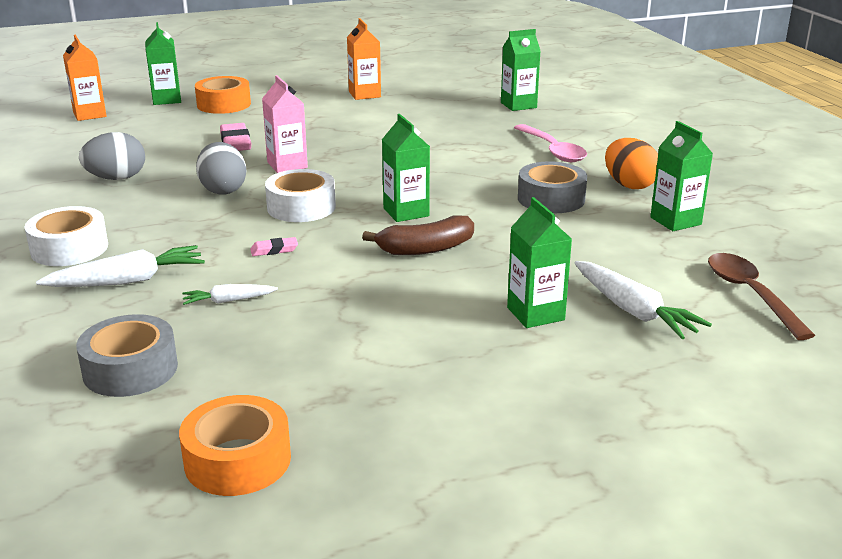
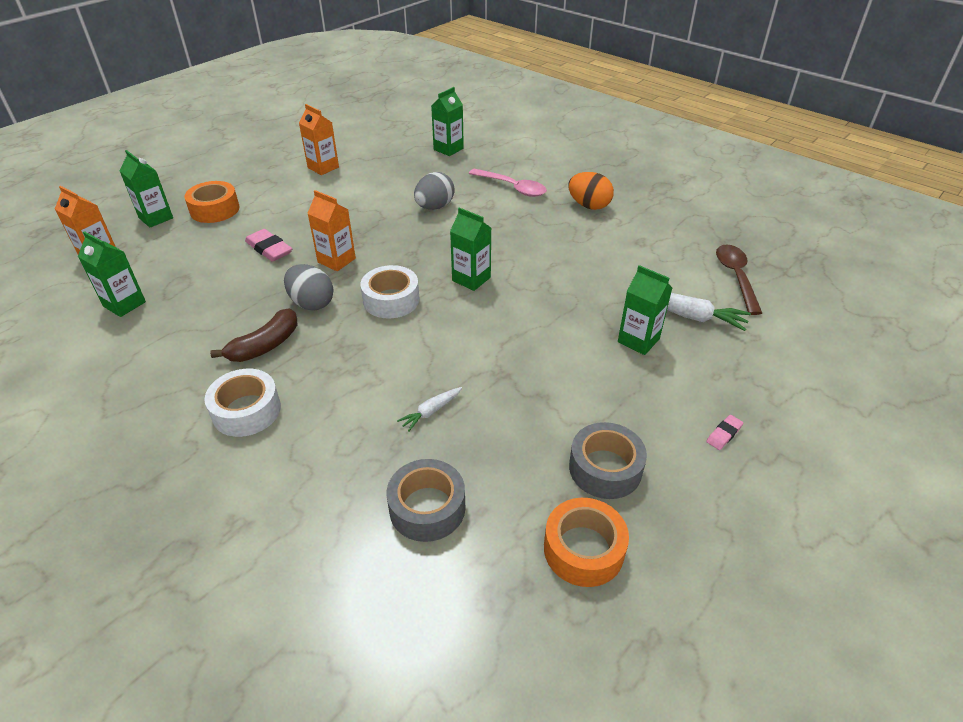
camera: 30 degrees left, 15 degrees up
white carrot [36,245,205,287] -> none
grey egg [79,132,145,180] -> grey egg moved to [414,172,455,210]
pink eraser [250,237,298,256] -> pink eraser moved to [706,415,743,450]
pink carton [262,75,308,173] -> orange carton [307,190,356,271]
brown banana [362,215,474,255] -> brown banana moved to [210,308,297,362]
grey tape [518,161,587,213] -> grey tape moved to [569,422,647,499]
green carton [650,121,713,231] -> green carton moved to [78,231,146,317]
brown spoon [708,253,815,340] -> brown spoon turned 45 degrees clockwise [716,244,762,315]

